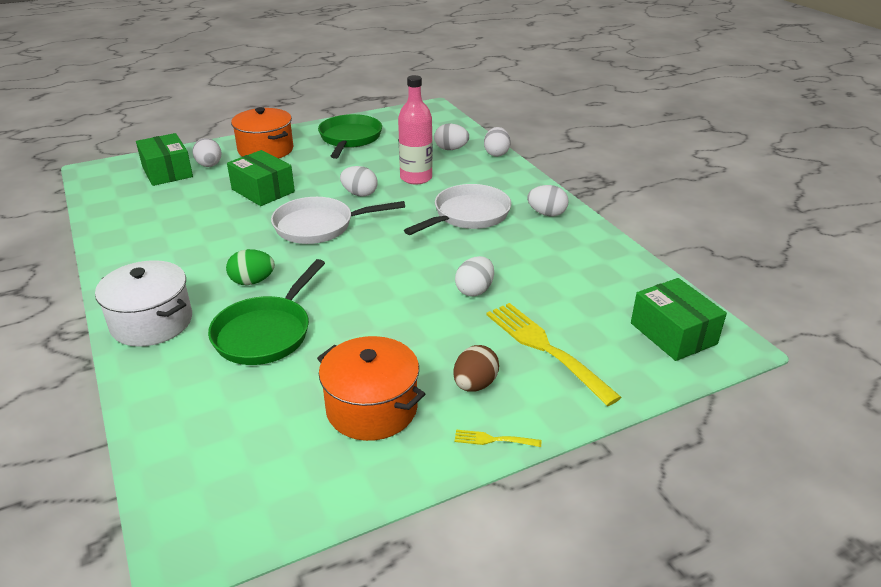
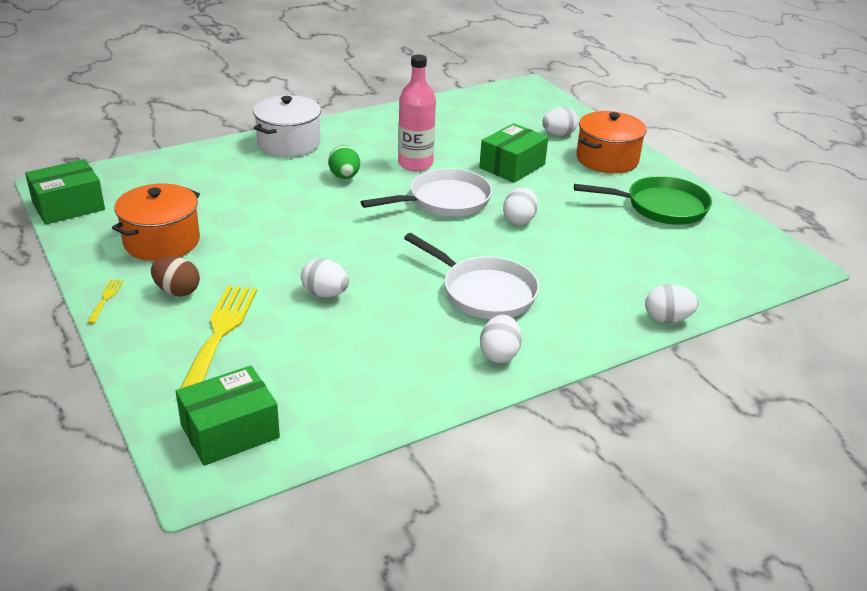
camera: 85 degrees right, 0 degrees up
green box [136,133,193,186] -> green box moved to [25,159,105,225]
green pan [208,259,325,365] -> none
white pan [271,197,405,244] -> white pan turned 75 degrees clockwise [361,168,493,217]
pink bottle [398,75,433,185] -> pink bottle moved to [398,54,436,171]
white egg [434,124,469,150] -> none
yellow fork [486,303,622,406] -> yellow fork turned 45 degrees counterclockwise [180,285,257,389]

